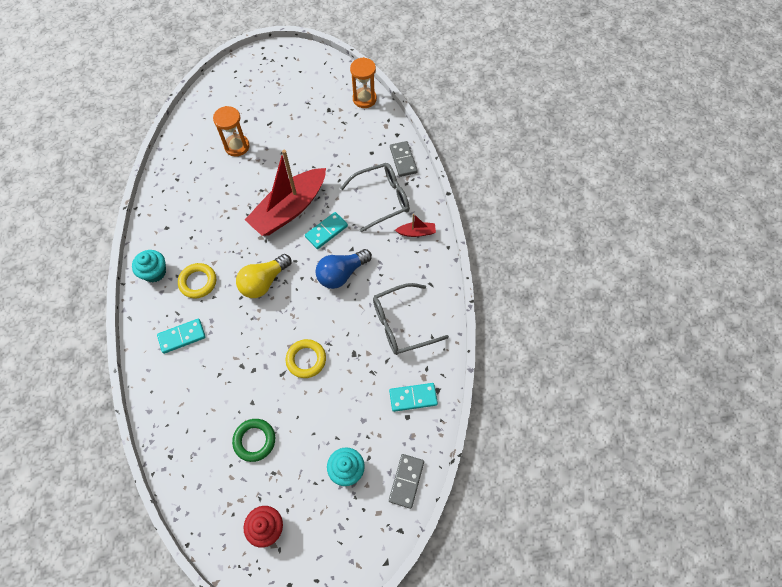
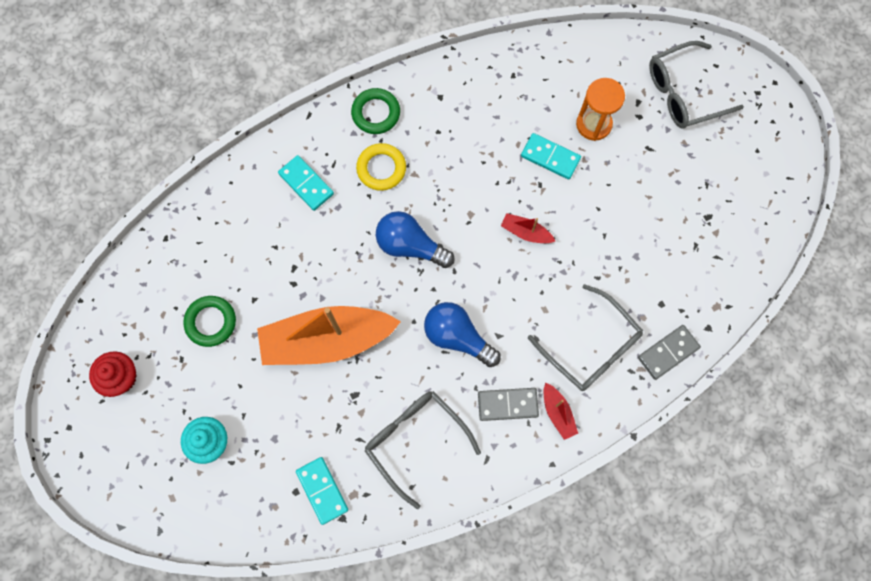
camera: 70 degrees right, 10 degrees up
turquoise cupcake [132,250,166,282] -> green ring [351,88,400,134]
yellow light bulb [236,254,291,298] -> blue light bulb [376,211,455,268]
red boat [245,150,326,236] -> red boat [501,213,555,243], size x0.41
yellow ring [286,339,326,378] -> orange boat [257,306,401,365]
turquoise domino [305,212,348,249] -> turquoise domino moved to [521,133,581,179]
orange hourglass [350,57,377,108] -> none
grey domino [389,454,424,509] -> grey domino moved to [478,388,539,421]
none -> grey glasses [649,41,744,129]

